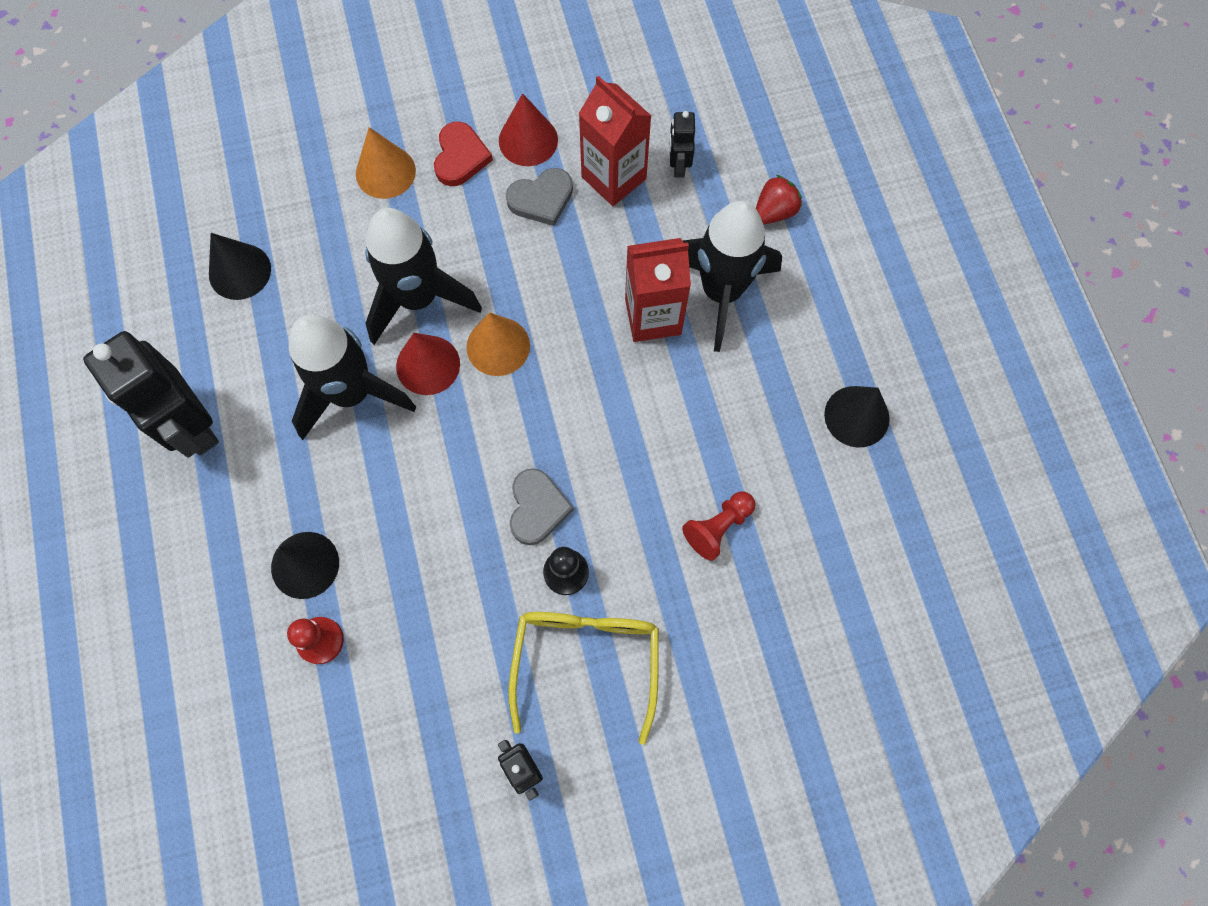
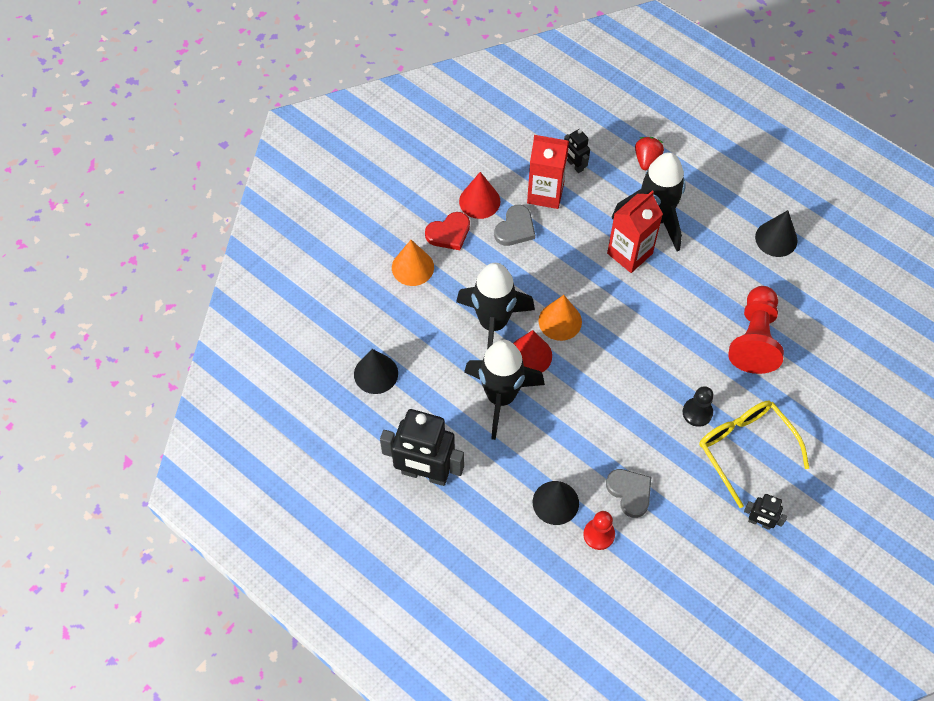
camera: 35 degrees left, 10 degrees down
red heart [434,121,493,186] -> red heart turned 90 degrees clockwise [425,212,470,250]
grey heart [510,468,574,545] -> grey heart moved to [606,469,651,518]
red pawn [682,492,756,561] -> red pawn [728,286,784,374], size x1.79

